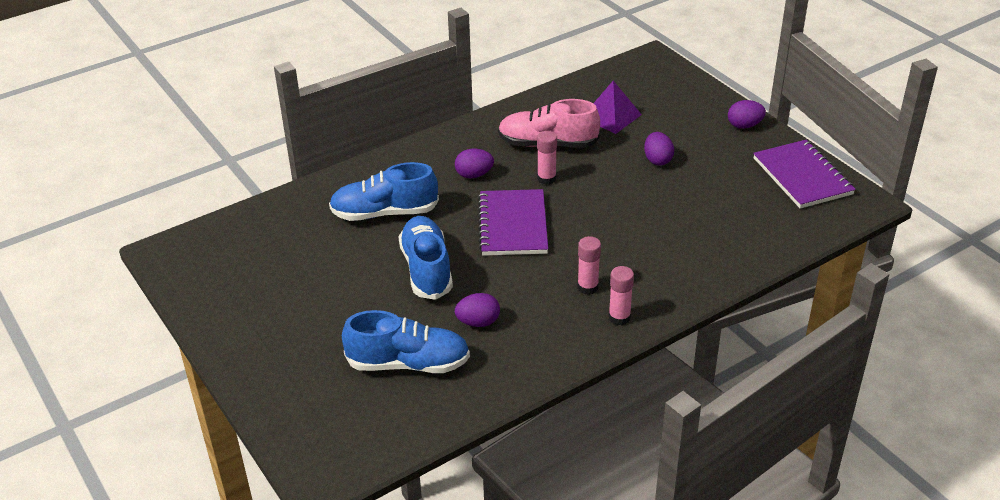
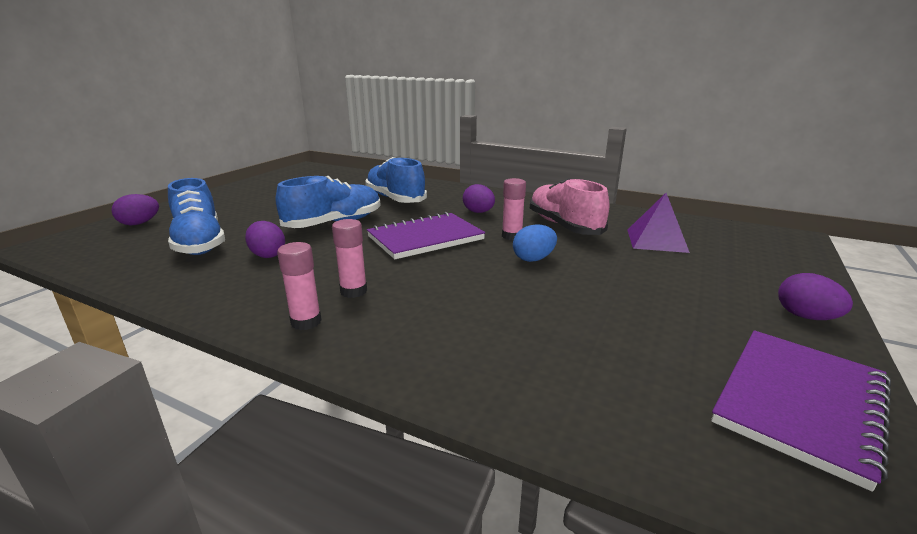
camera: 60 degrees right, 15 degrees down
purple egg [644,132,674,166] -> purple egg moved to [111,194,159,226]
none -> blue egg [513,224,557,262]

